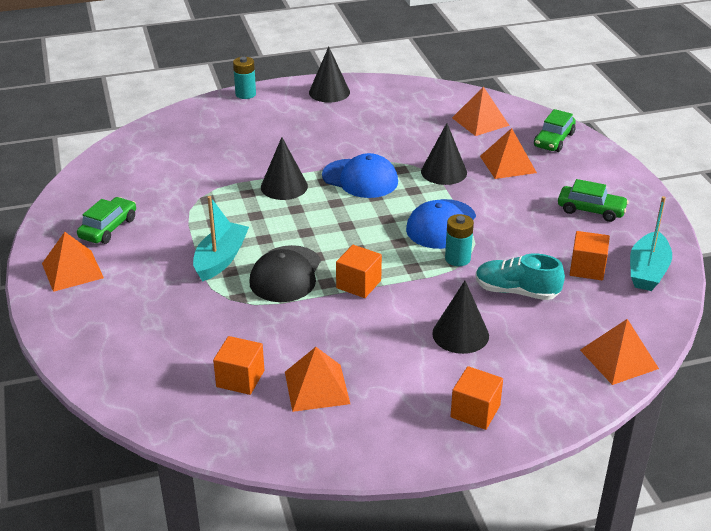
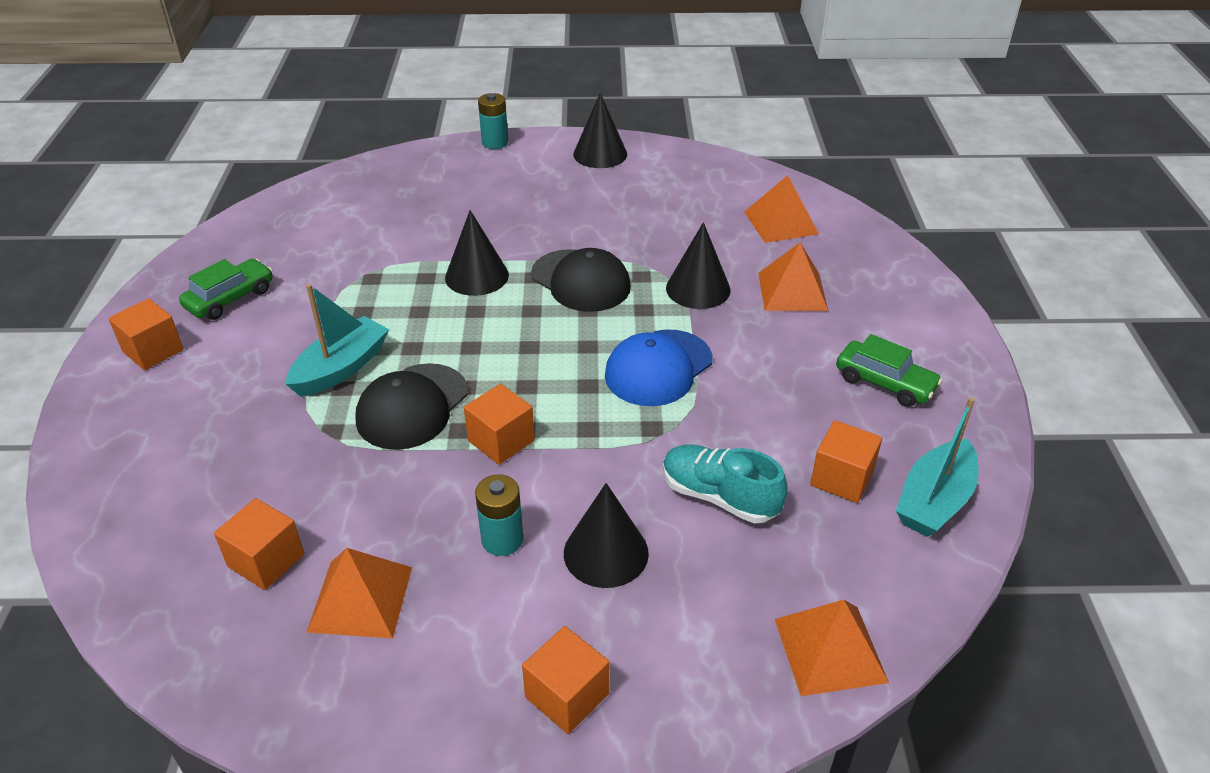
camera: 15 degrees right, 5 degrees up
orange pyramid [42,232,104,292] -> orange cube [108,298,184,370]
blue cap [322,153,398,198] -> black cap [531,248,631,312]
turquoise battery [445,214,474,266] -> turquoise battery moved to [475,474,523,556]
green car [534,109,576,152] -> none

